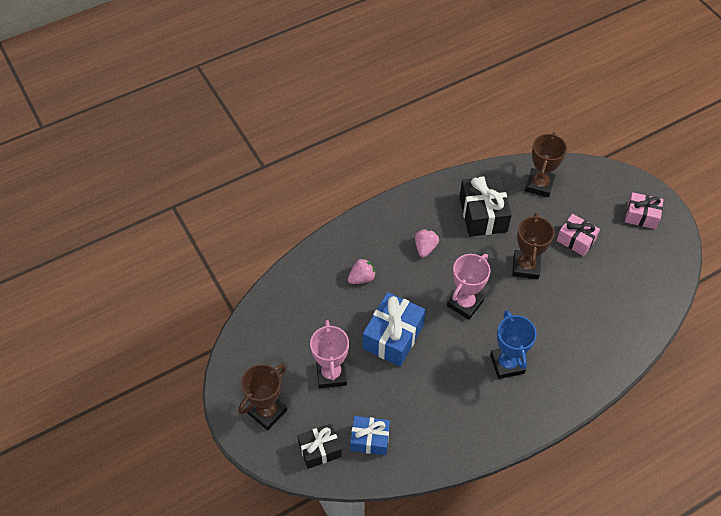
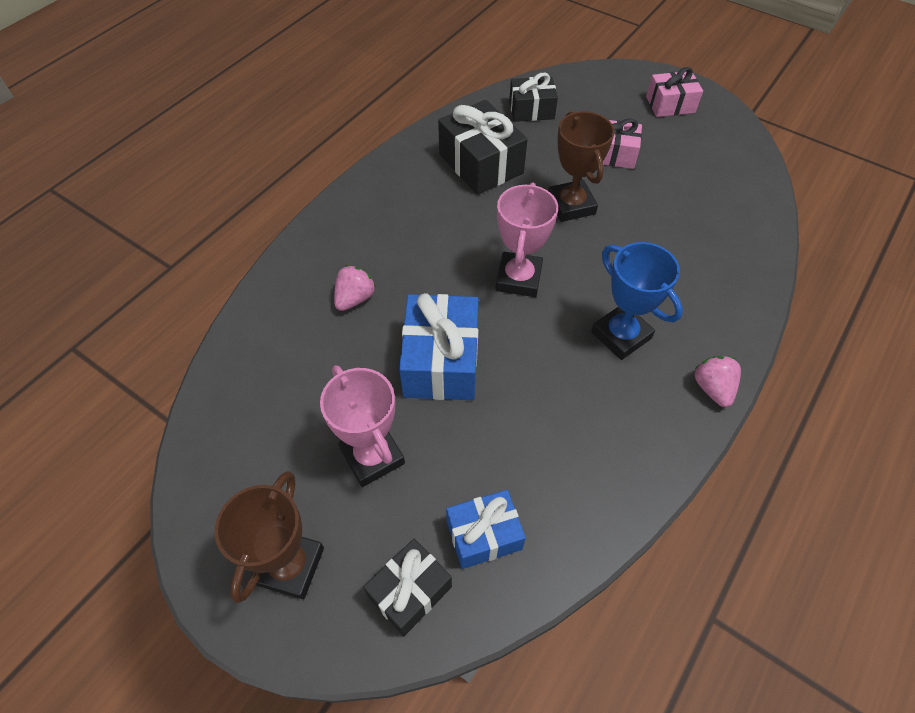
camera: 25 degrees left, 0 degrees up
pink strawberry [415,229,439,257] -> pink strawberry moved to [695,356,741,407]
brown trophy [525,132,567,198] -> black gift [509,73,558,122]

